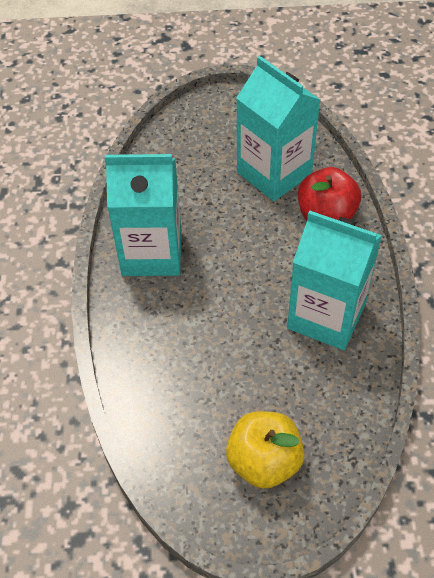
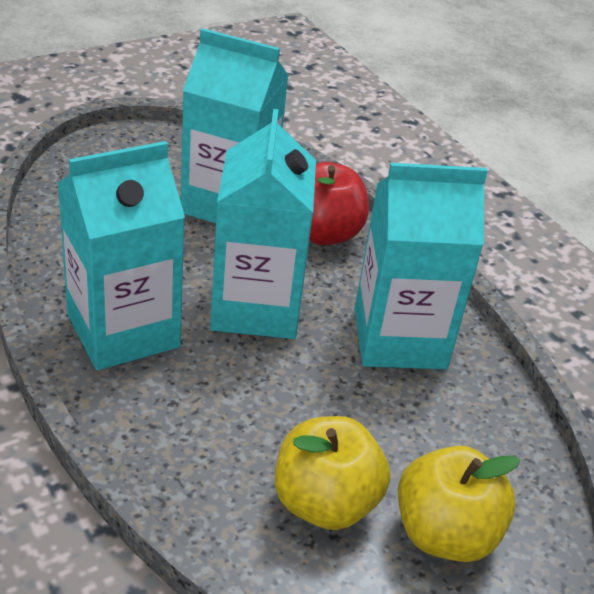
camera: 35 degrees left, 15 degrees down
none -> turquoise carton [210,109,316,339]
none -> yellow apple [275,416,390,530]

